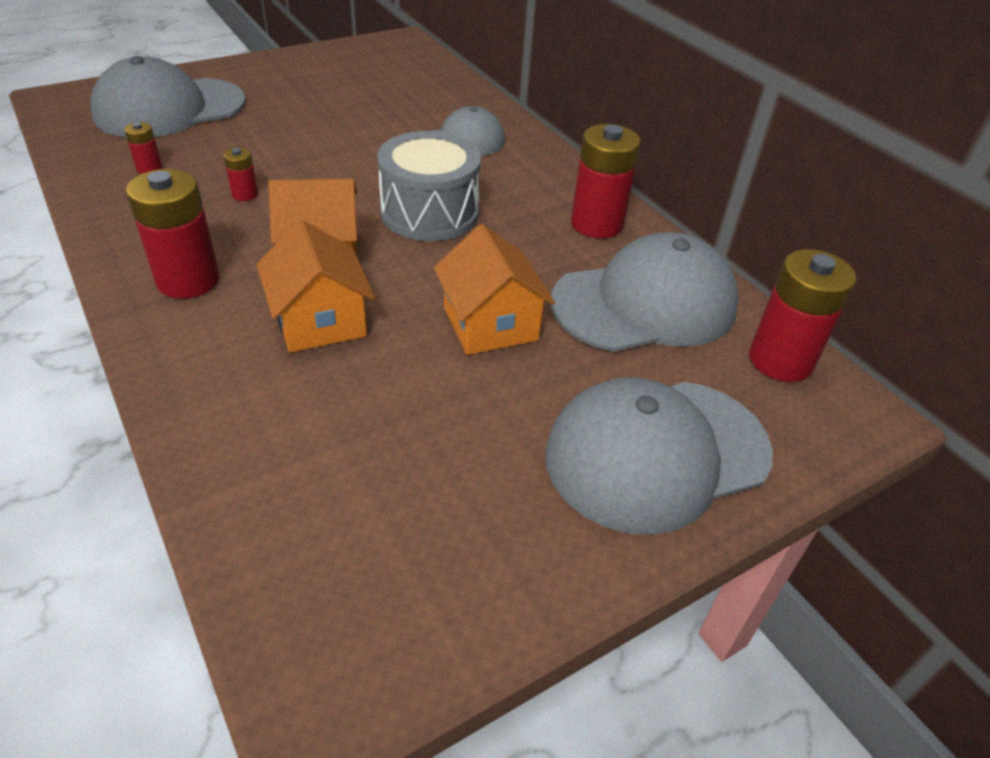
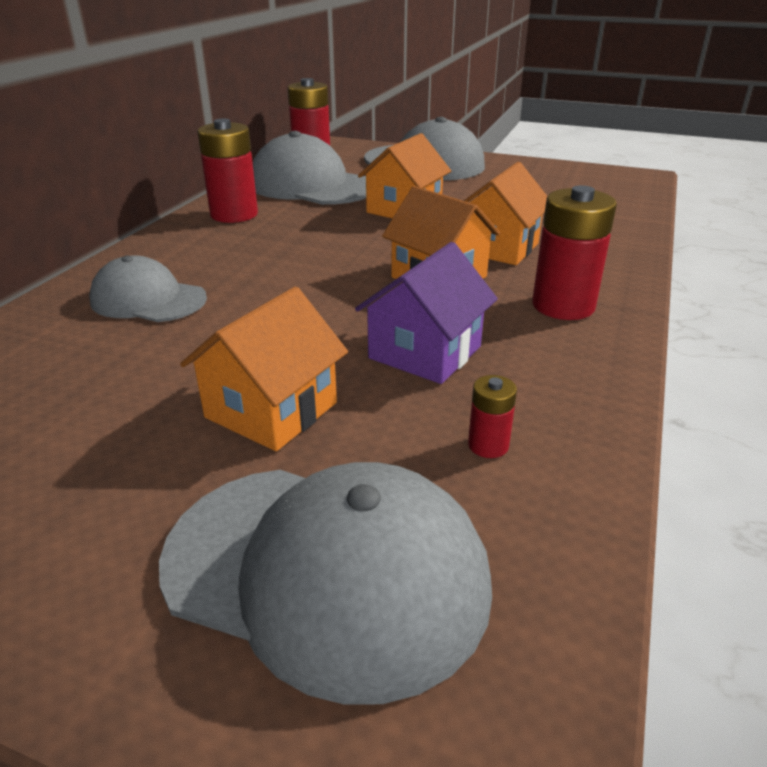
camera: 125 degrees left, 10 degrees down
red battery [223,147,258,201] -> purple house [355,242,498,384]
grey drum [378,131,481,241] -> none
none -> orange house [180,287,348,451]

